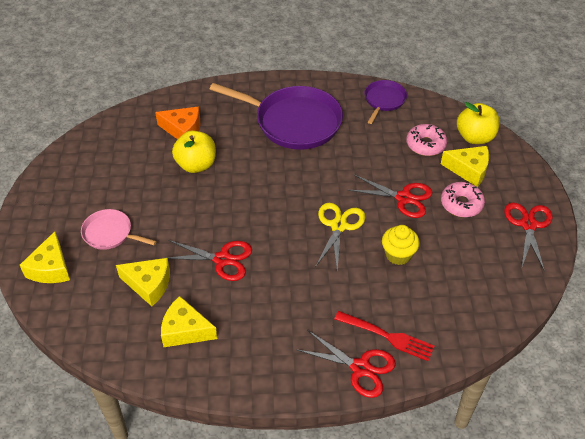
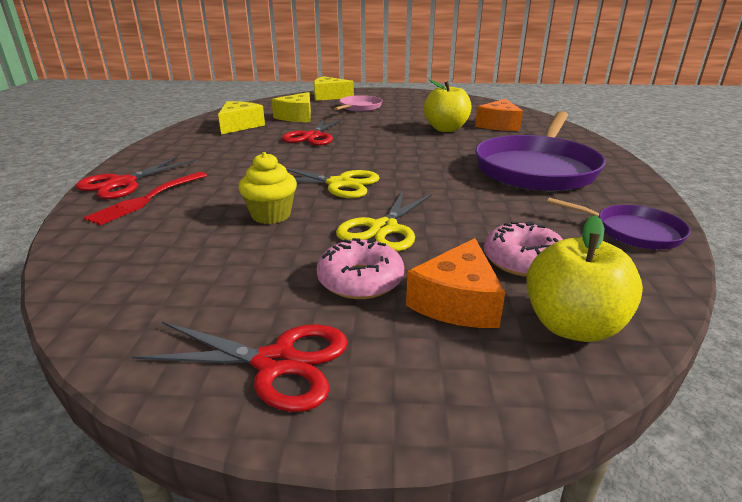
camera: 95 degrees right, 20 degrees down
red scissors [348,175,433,218] -> yellow scissors [336,190,433,252]
yellow cheese [441,146,489,187] -> orange cheese [406,238,505,328]

